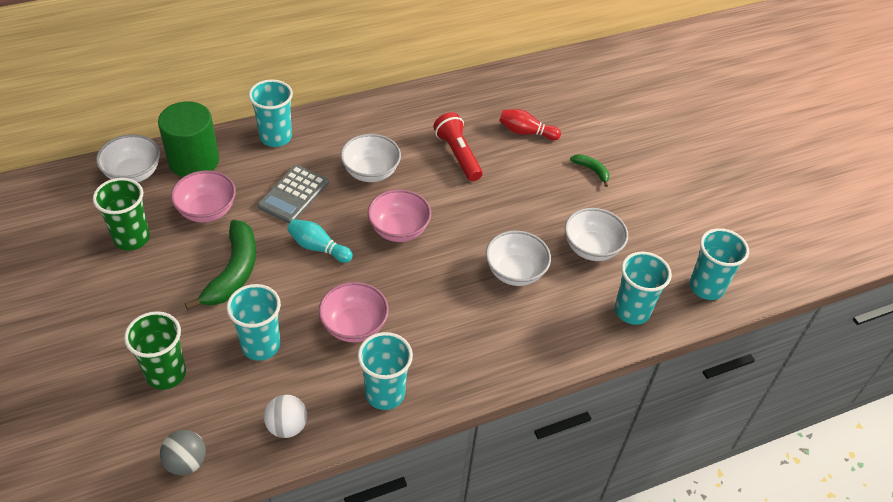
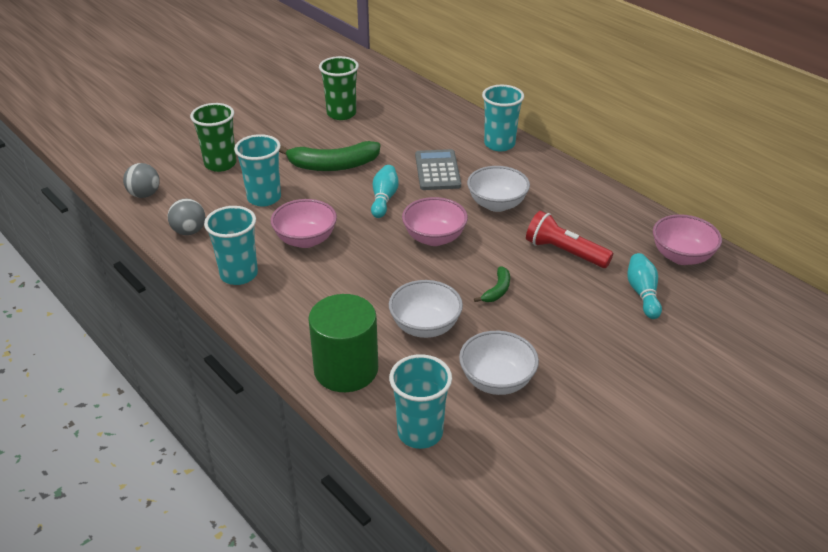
camera: 75 degrees right, 10 degrees down
white bowl [96,134,160,182] -> none
green cylinder [158,101,219,177] -> green cylinder moved to [308,294,378,392]
pink bowl [171,170,236,223] -> pink bowl moved to [653,214,722,265]
grey calculator [257,165,329,223] -> grey calculator turned 75 degrees clockwise [415,149,461,190]
white ball [264,395,307,438] -> grey ball [168,199,205,235]
red flashlight [433,112,483,181] -> red flashlight turned 105 degrees counterclockwise [526,211,613,268]
red bowling pin [499,109,561,140] -> turquoise bowling pin [627,253,662,319]
green banana [570,154,609,187] -> green banana moved to [474,266,510,302]
turquoise cup [690,228,749,300] -> none

